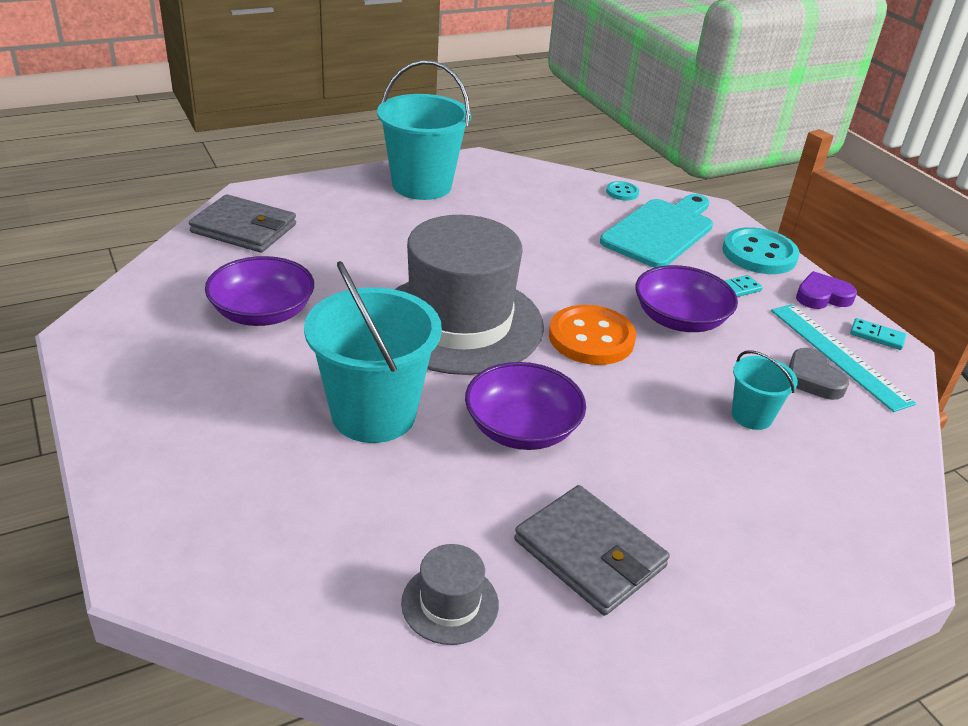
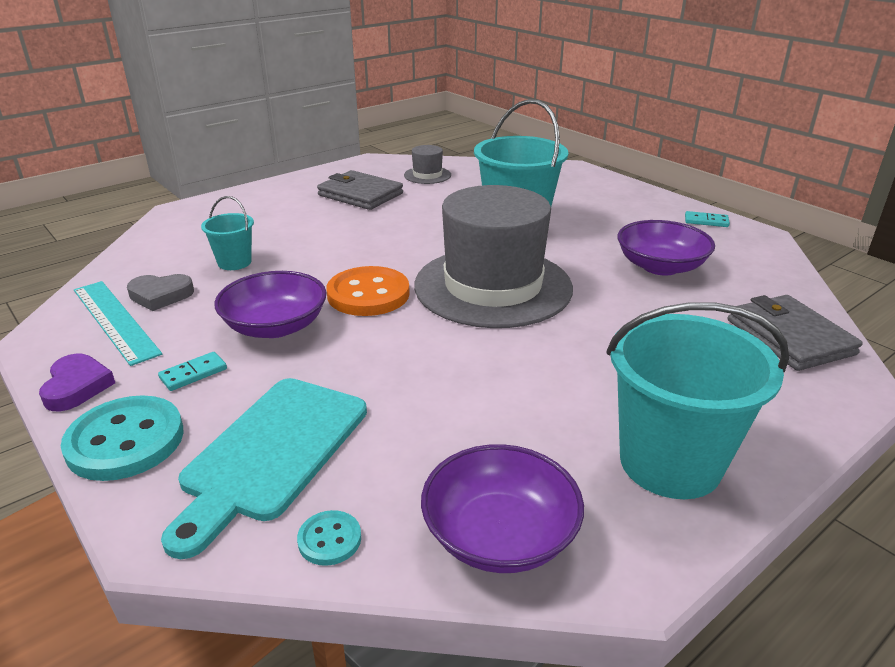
camera: 170 degrees right, 5 degrees down
grey wallet [189,194,296,253] -> grey wallet turned 60 degrees clockwise [727,295,863,371]
purple bowl [465,362,586,450] -> purple bowl moved to [421,444,584,573]
grey heart [789,348,849,400] -> grey heart turned 120 degrees clockwise [127,274,194,311]
purple heart [796,271,857,309] -> purple heart turned 75 degrees counterclockwise [39,354,115,411]
turquoise domino [850,318,906,350] -> turquoise domino moved to [685,211,730,227]

